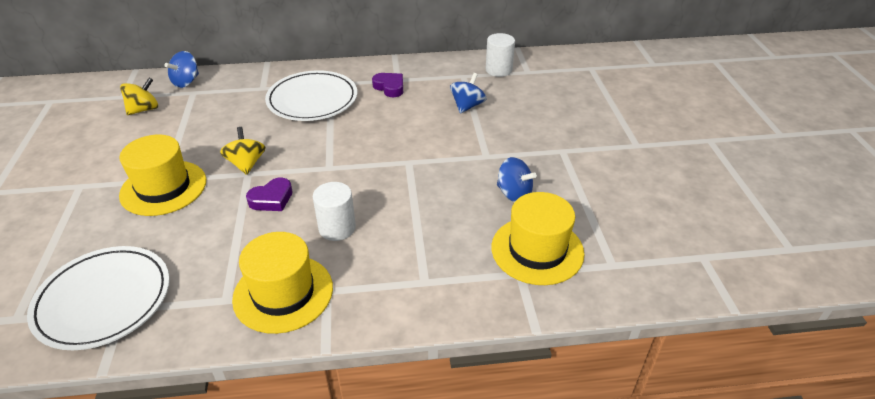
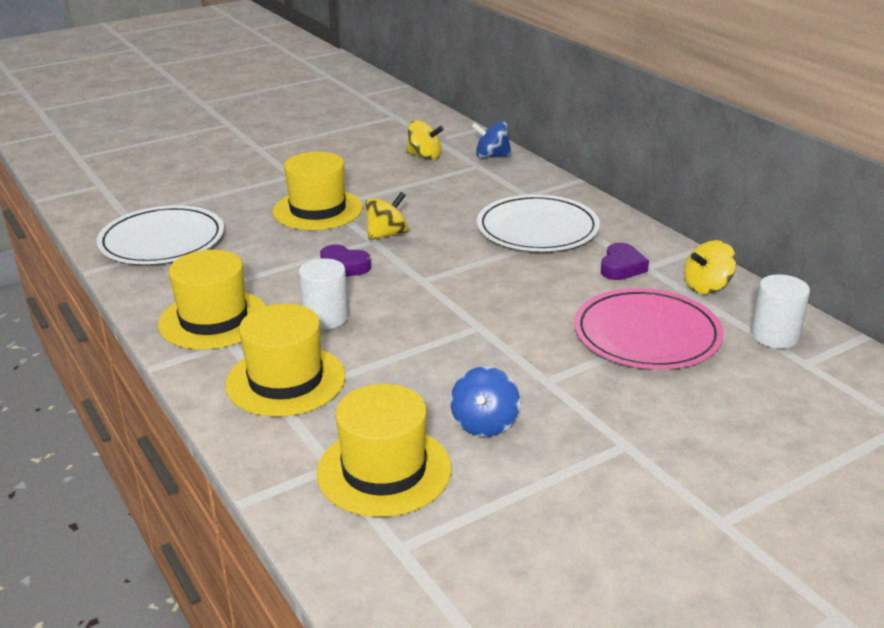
camera: 65 degrees right, 10 degrees down
blue spinning top [450,73,487,114] -> pink plate [574,288,724,369]
none -> yellow hat [225,304,345,417]
none -> yellow spinning top [685,240,737,294]

